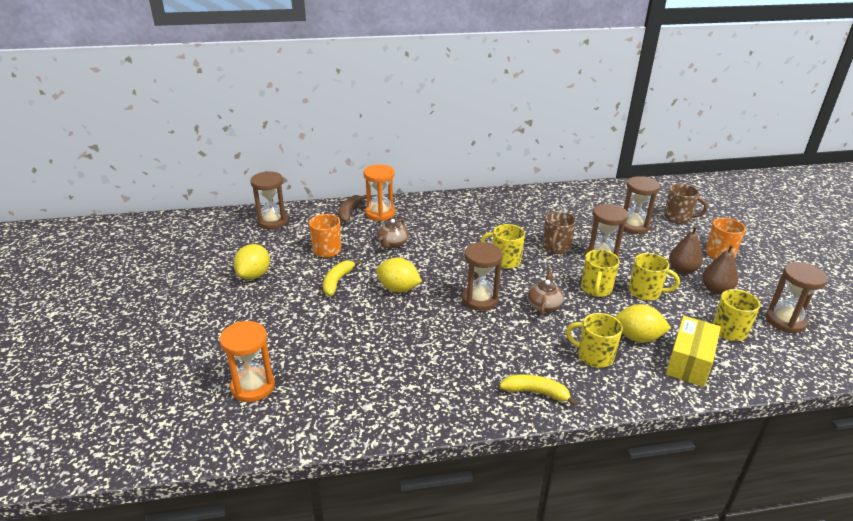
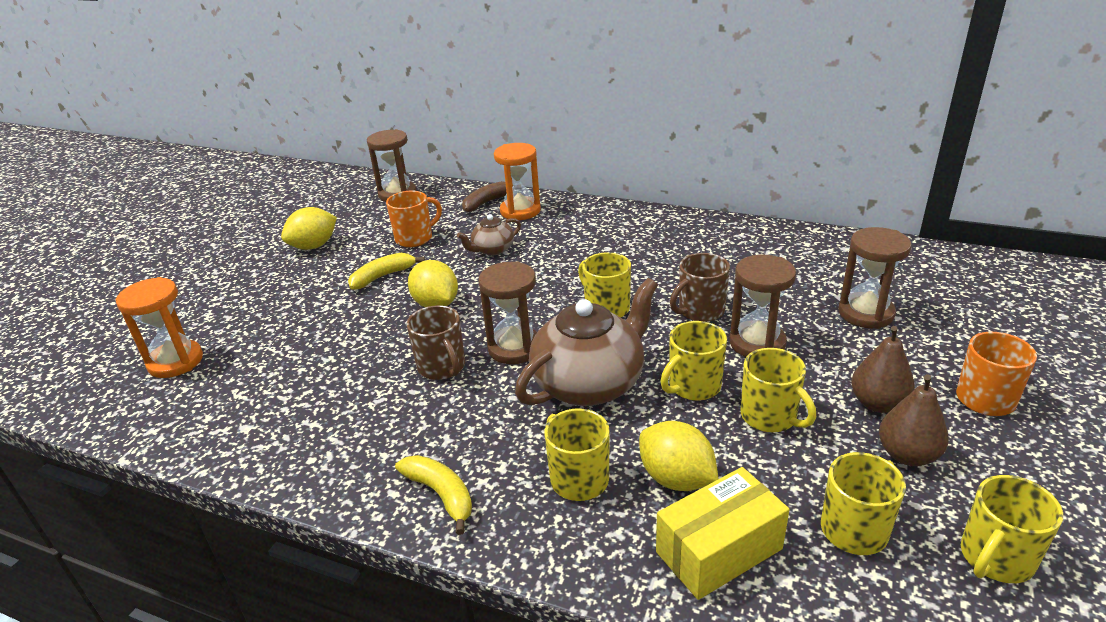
camera: 35 degrees right, 0 degrees up
brown teapot [527,269,564,315] -> brown teapot [515,278,658,406], size x1.99
brown mug [664,184,708,223] -> brown mug moved to [407,305,465,380]
brown hourglass [766,262,828,333] -> yellow mug [961,475,1063,583]

